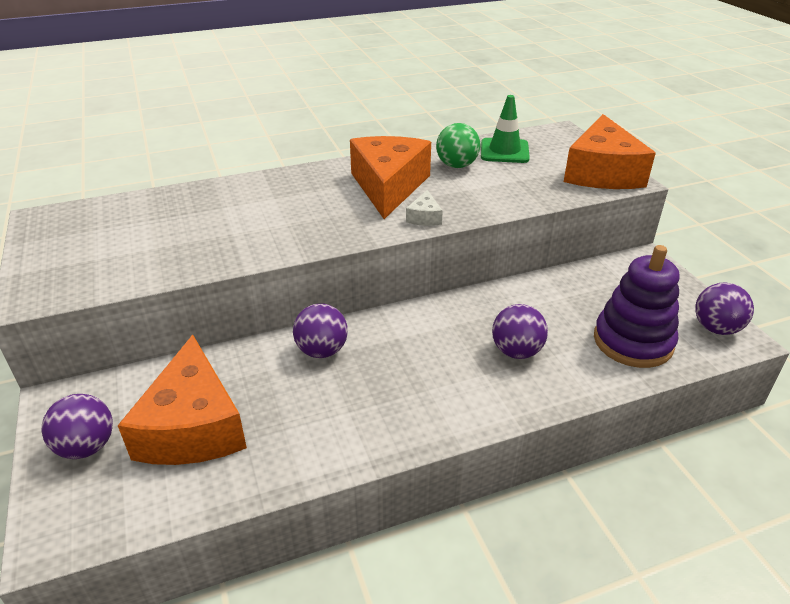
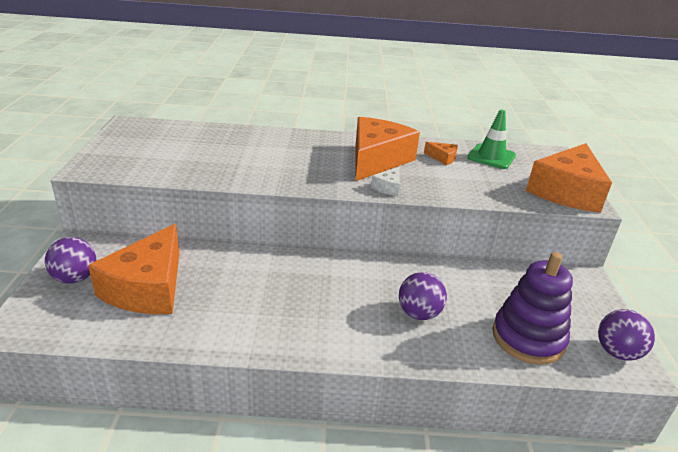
camera: 20 degrees right, 5 degrees down
purple ball [293,303,348,358] -> none
green ball [436,123,480,168] -> orange cheese [424,142,458,165]

